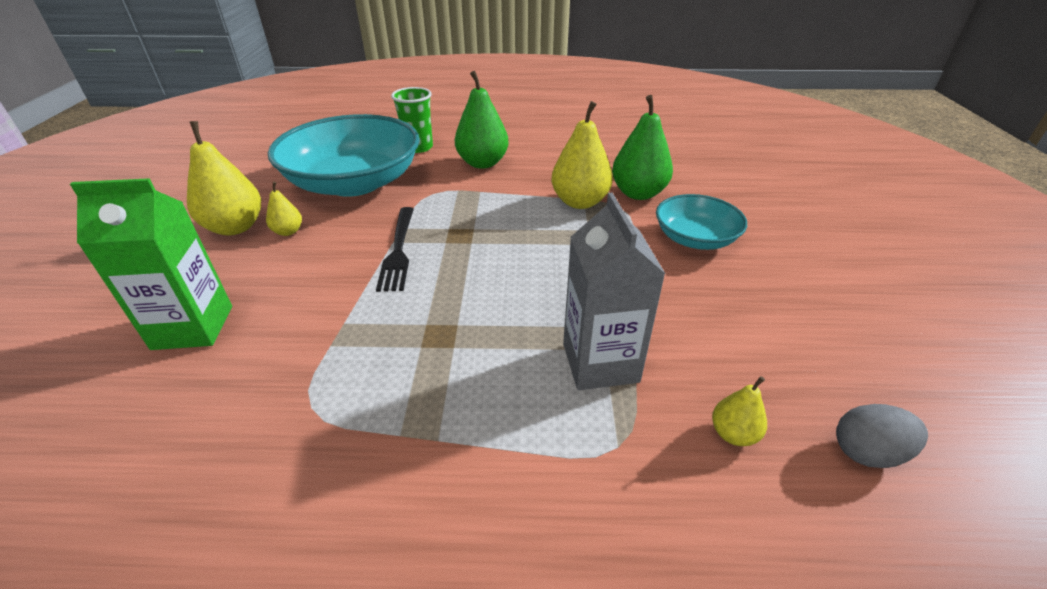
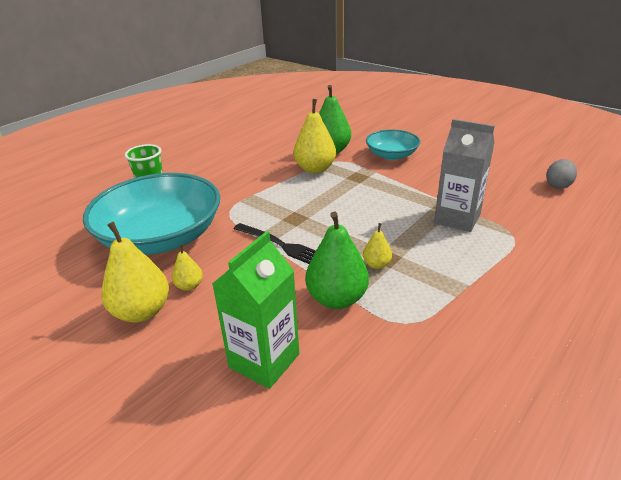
camera: 50 degrees left, 5 degrees down
green pear [455,71,509,169] -> green pear moved to [305,212,369,309]
yellow pear [712,376,767,446] -> yellow pear moved to [363,223,392,269]

